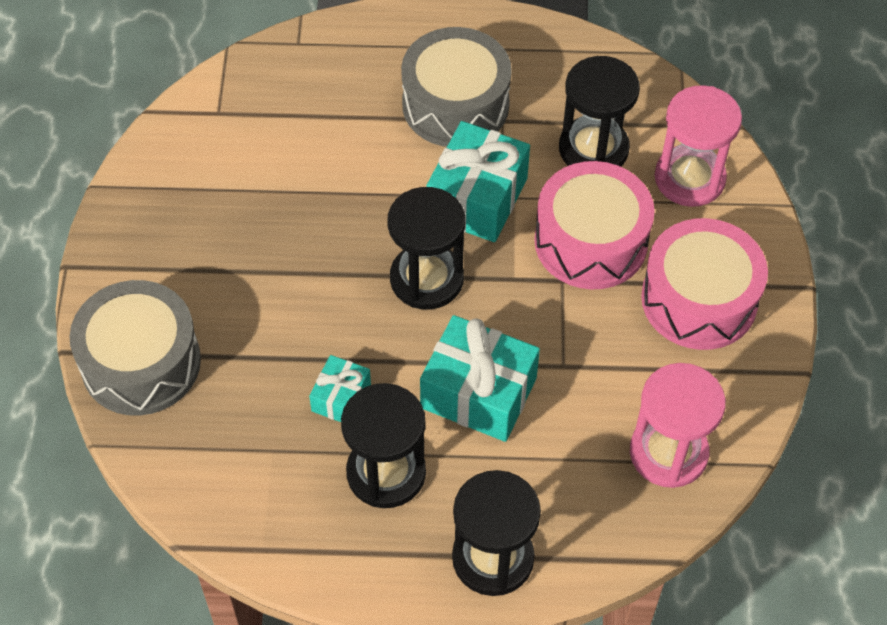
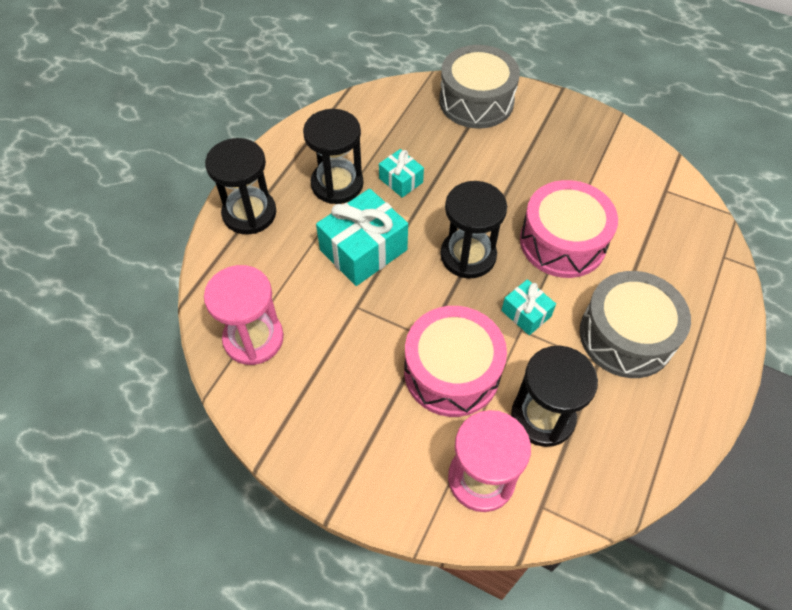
camera: 115 degrees right, 0 degrees up
turquoise gift [426,121,530,242] -> turquoise gift [501,279,556,335], size x0.54
pink drum [641,218,768,350] -> pink drum moved to [520,180,618,278]

